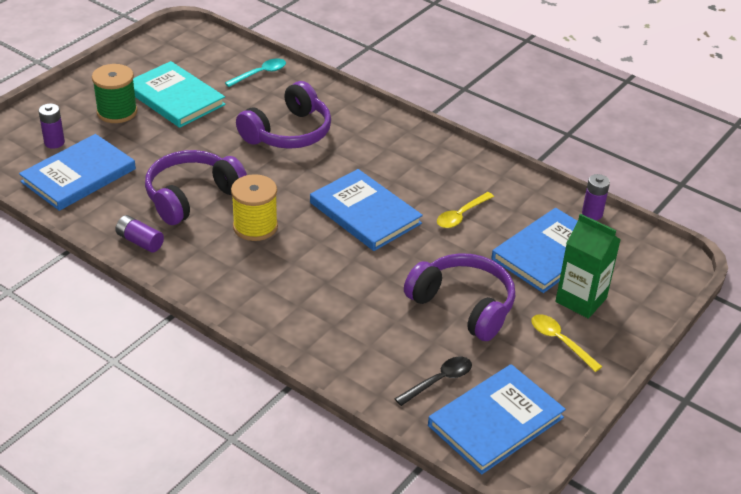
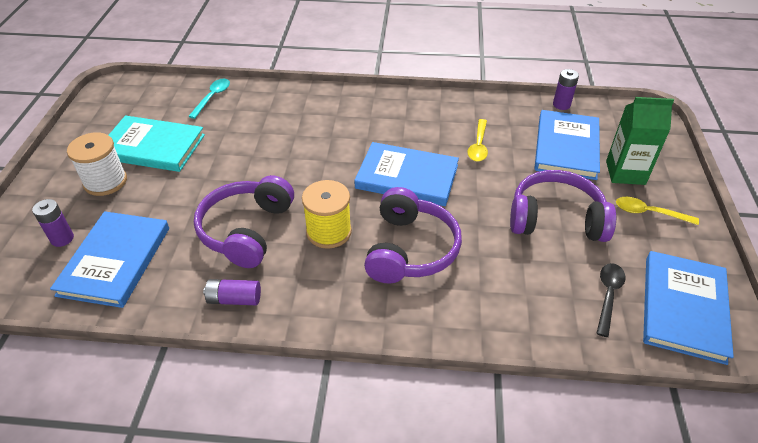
camera: 30 degrees left, 5 degrees up
green spool [92,64,137,123] -> white spool [67,132,127,196]
purple headphones [236,81,331,149] -> purple headphones moved to [364,187,462,284]

